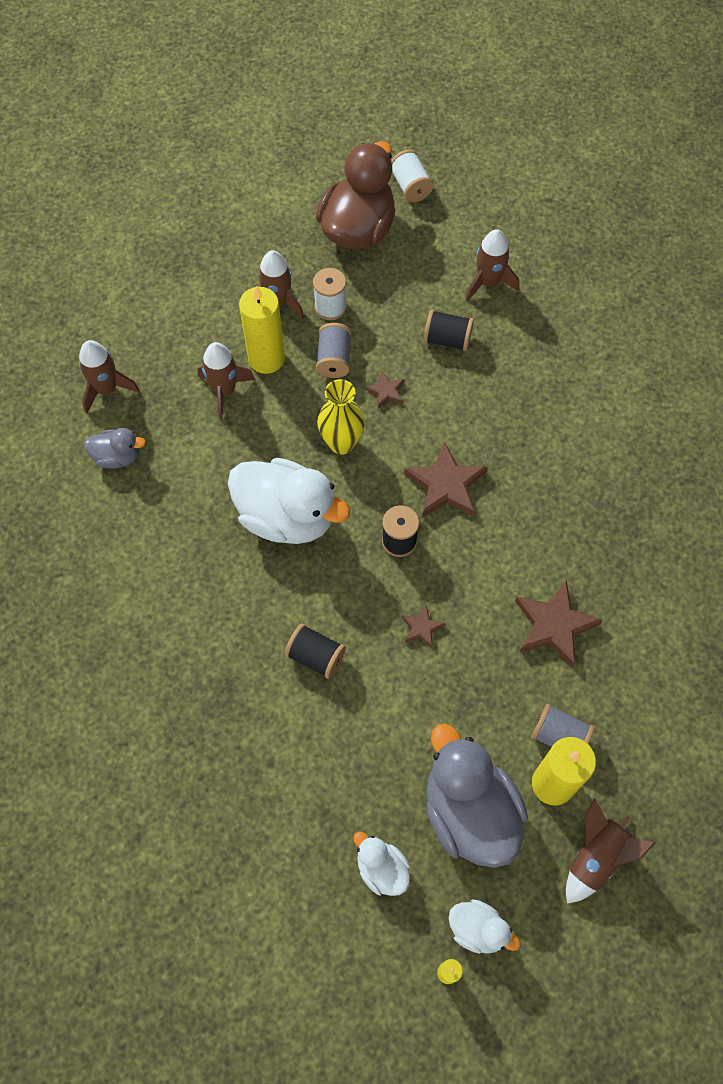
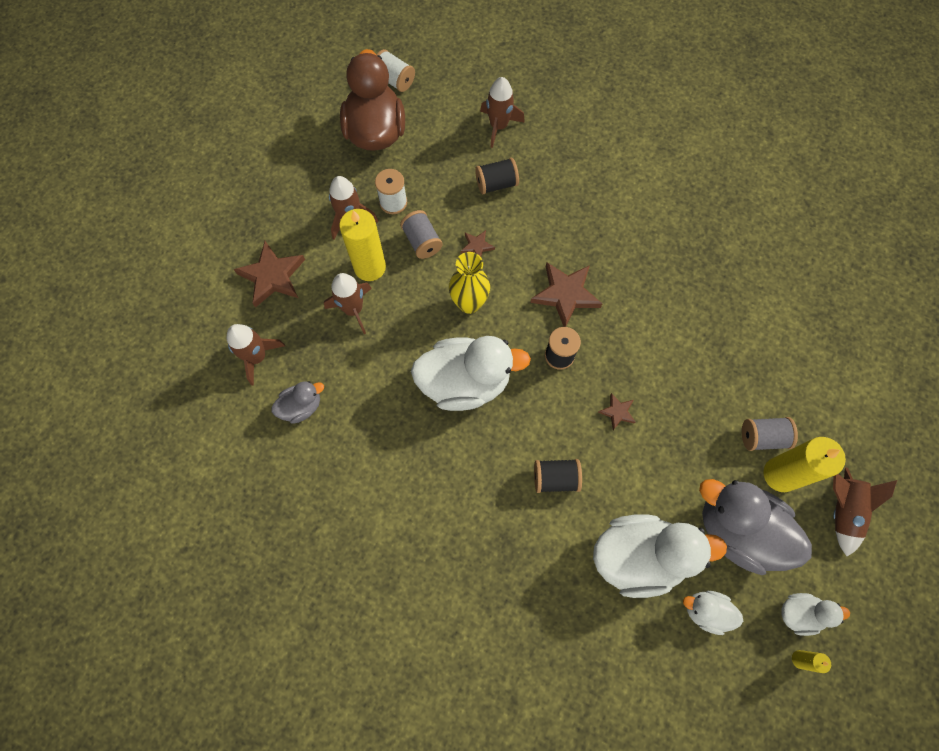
camera: 30 degrees left, 5 degrees up
brown star [515,580,603,667] -> brown star moved to [234,241,305,308]
none -> white duck [593,514,727,598]

